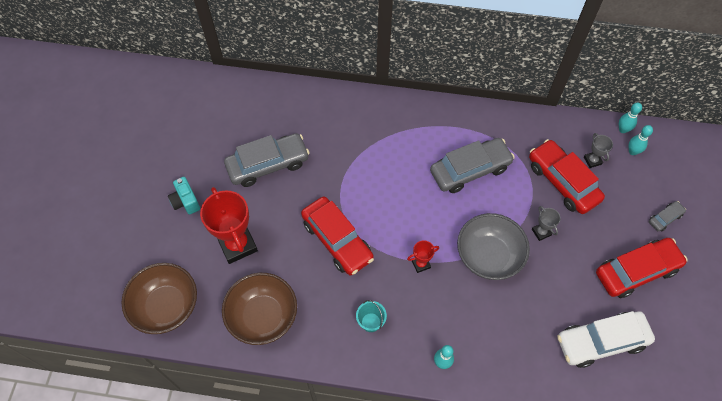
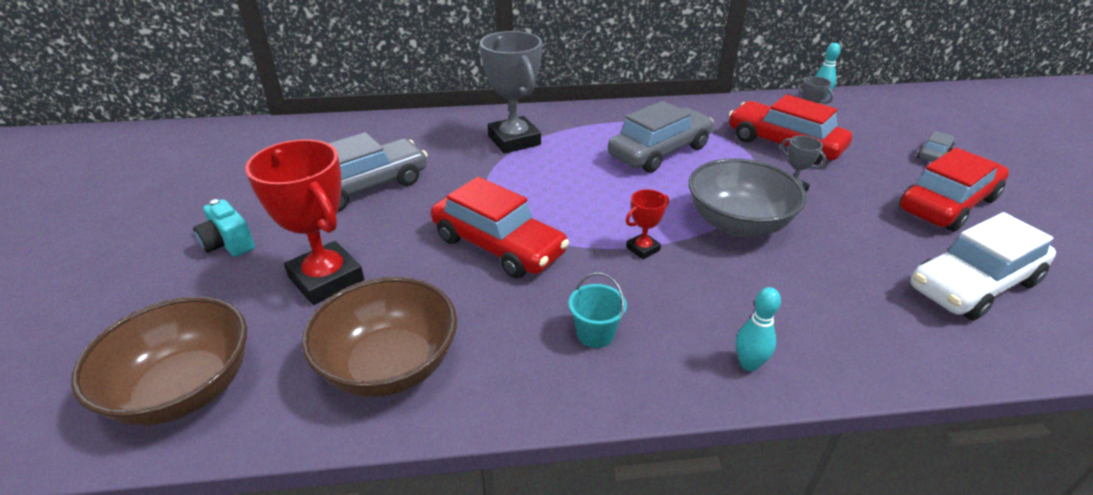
camera: 15 degrees left, 25 degrees down
turquoise bowling pin [628,125,653,155] -> none
none -> grey trophy [480,31,542,154]

